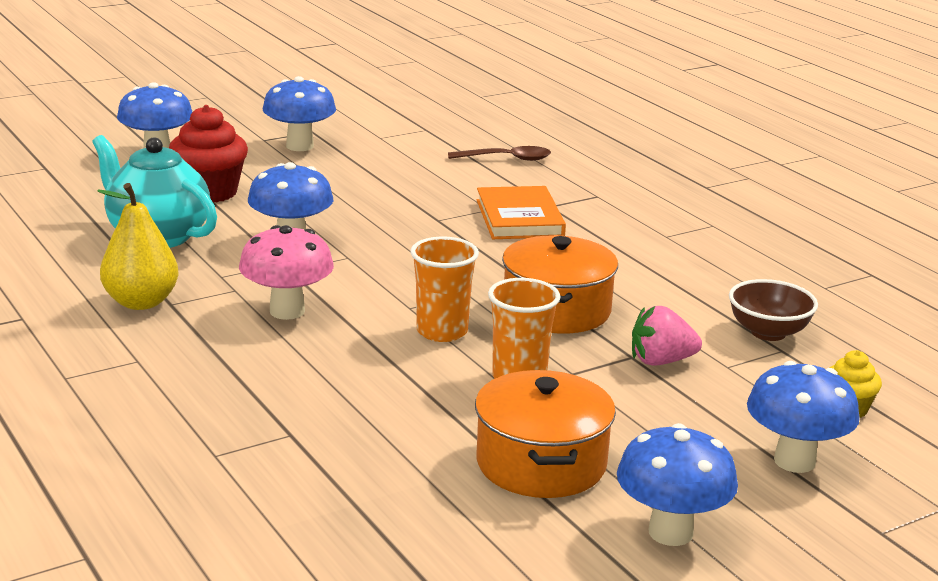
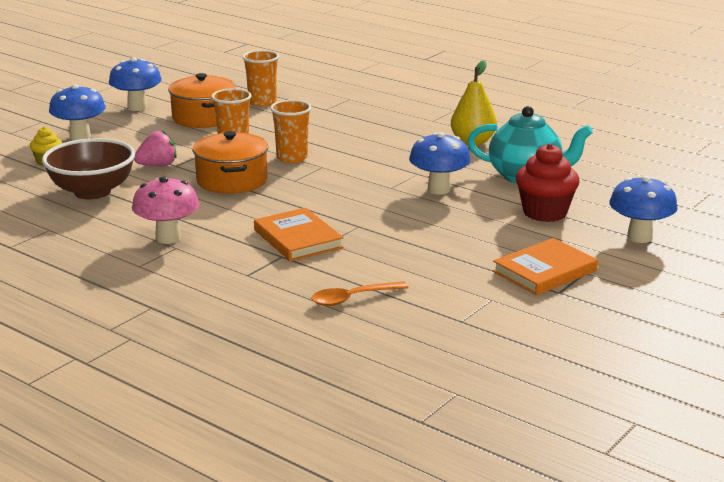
camera: 160 degrees right, 0 degrees up
pink mushroom [239,225,334,320] -> pink mushroom moved to [132,176,200,244]
blue mushroom [263,76,336,151] -> orange book [493,238,598,295]
brown spoon [448,146,551,161] -> orange spoon [311,281,409,306]
brown bowl [729,279,818,341] -> brown bowl [42,138,135,199], size x1.58
none -> orange cup [242,50,279,107]

